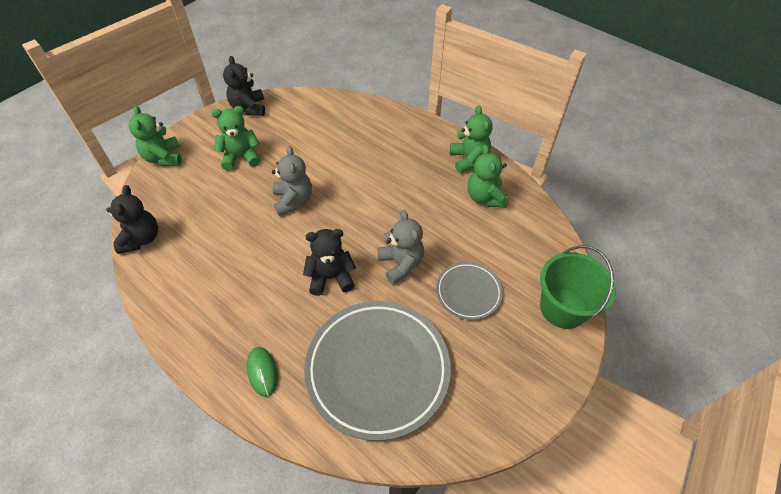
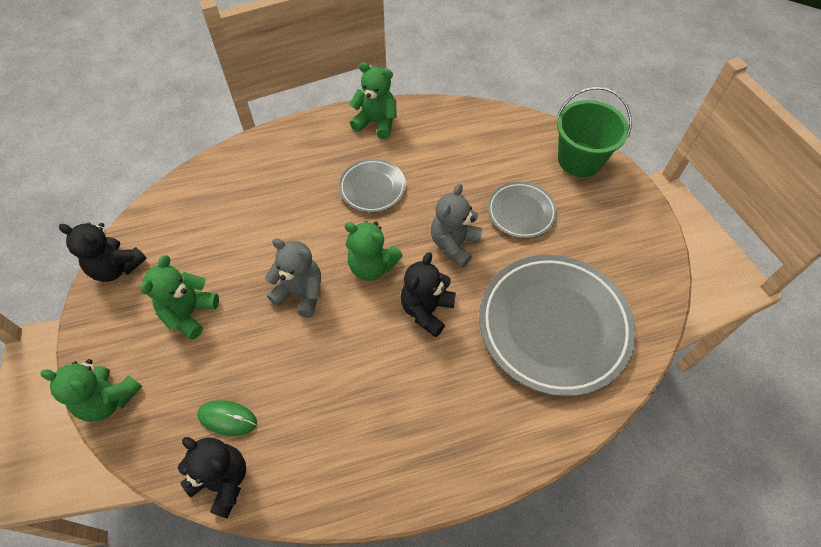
camera: 55 degrees left, 5 degrees up
green mouse [247,347,278,397] -> green mouse moved to [197,400,257,436]
grey teddy bear [377,210,424,284] -> grey teddy bear turned 75 degrees counterclockwise [431,184,482,268]
green teddy bear [467,145,508,208] -> green teddy bear moved to [344,221,403,281]
none -> grey plate [339,159,406,213]

